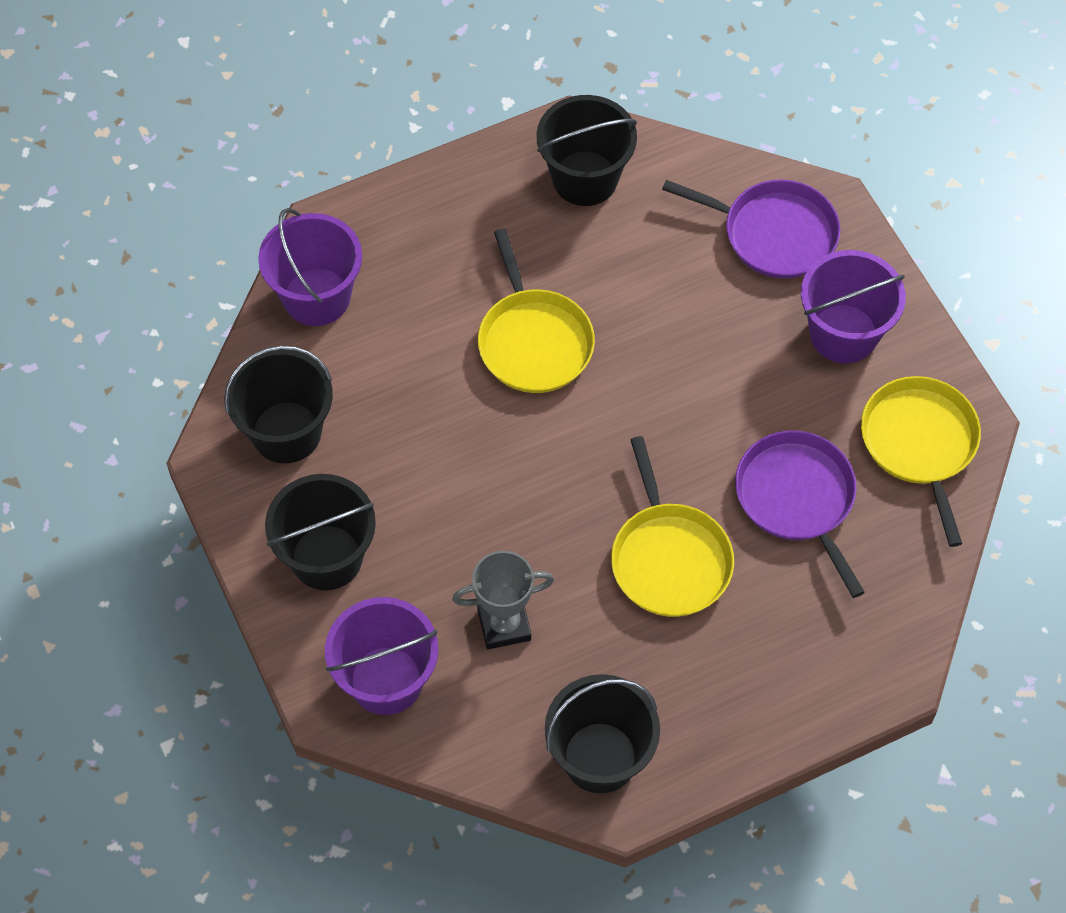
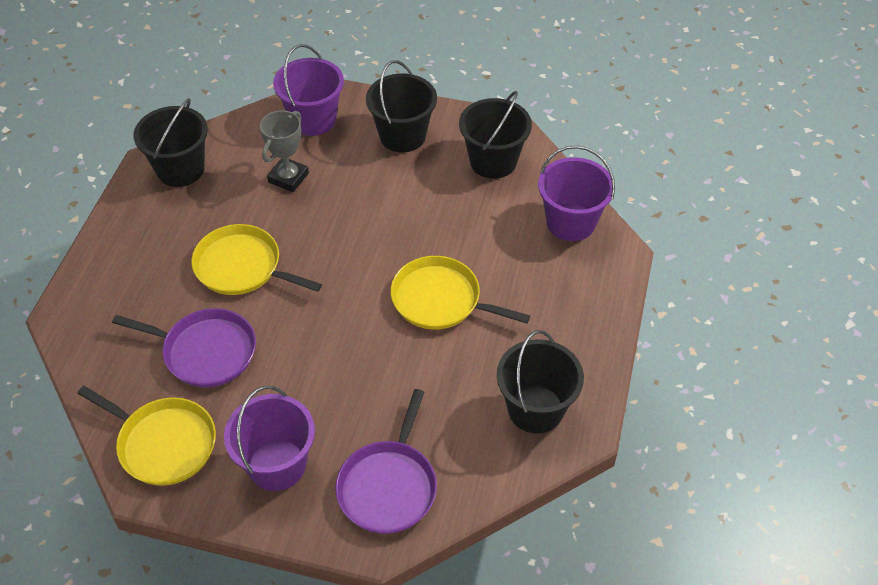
camera: 130 degrees right, 10 degrees down
purple pan [662,180,841,279] -> purple pan turned 45 degrees counterclockwise [335,389,437,534]

